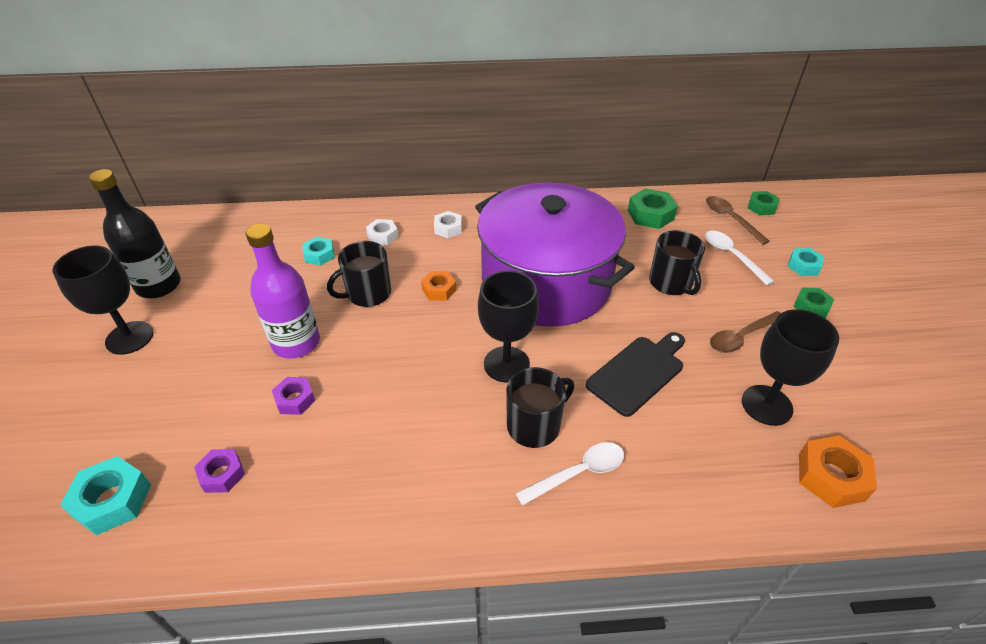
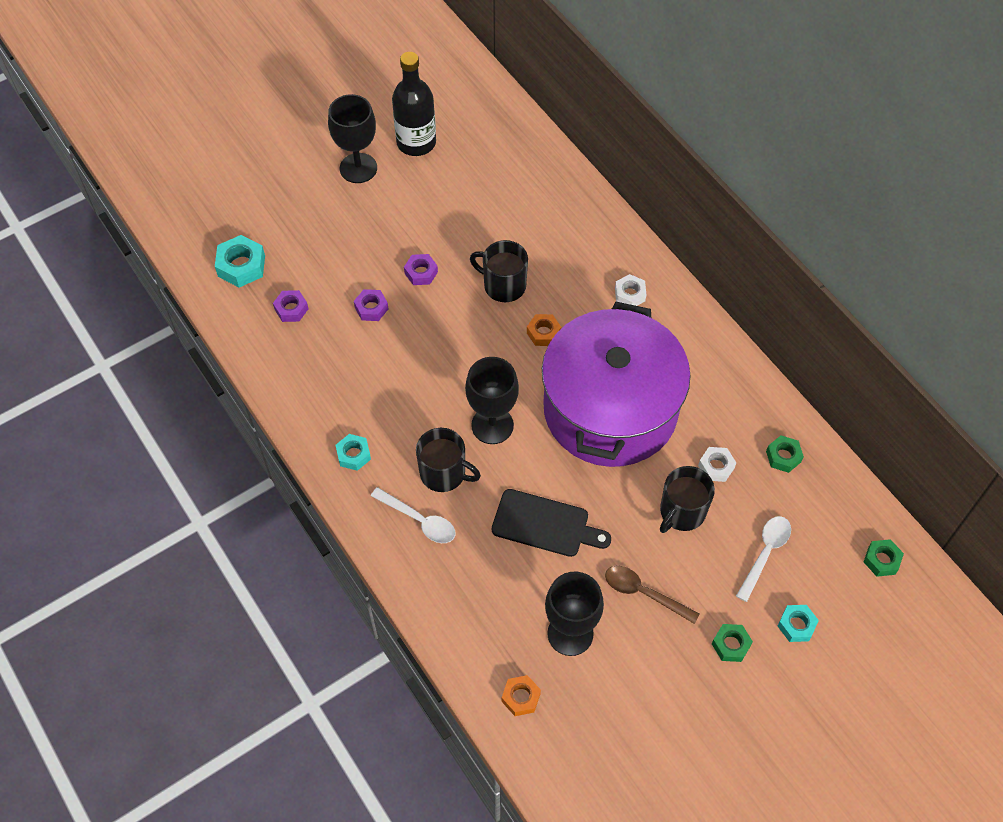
camera: 60 degrees right, 15 degrees up
purple bottle [246,224,320,359] -> purple nut [404,254,438,285]
turquoise nut [303,237,334,266] -> turquoise nut moved to [336,434,371,471]
white nut [366,219,398,245] -> white nut moved to [698,447,736,482]
green nut [628,188,678,229] -> green nut [766,435,804,473], size x0.65
brown spoon [706,196,770,245] -> none
orange nut [799,435,877,508] -> orange nut [502,675,541,716], size x0.65

